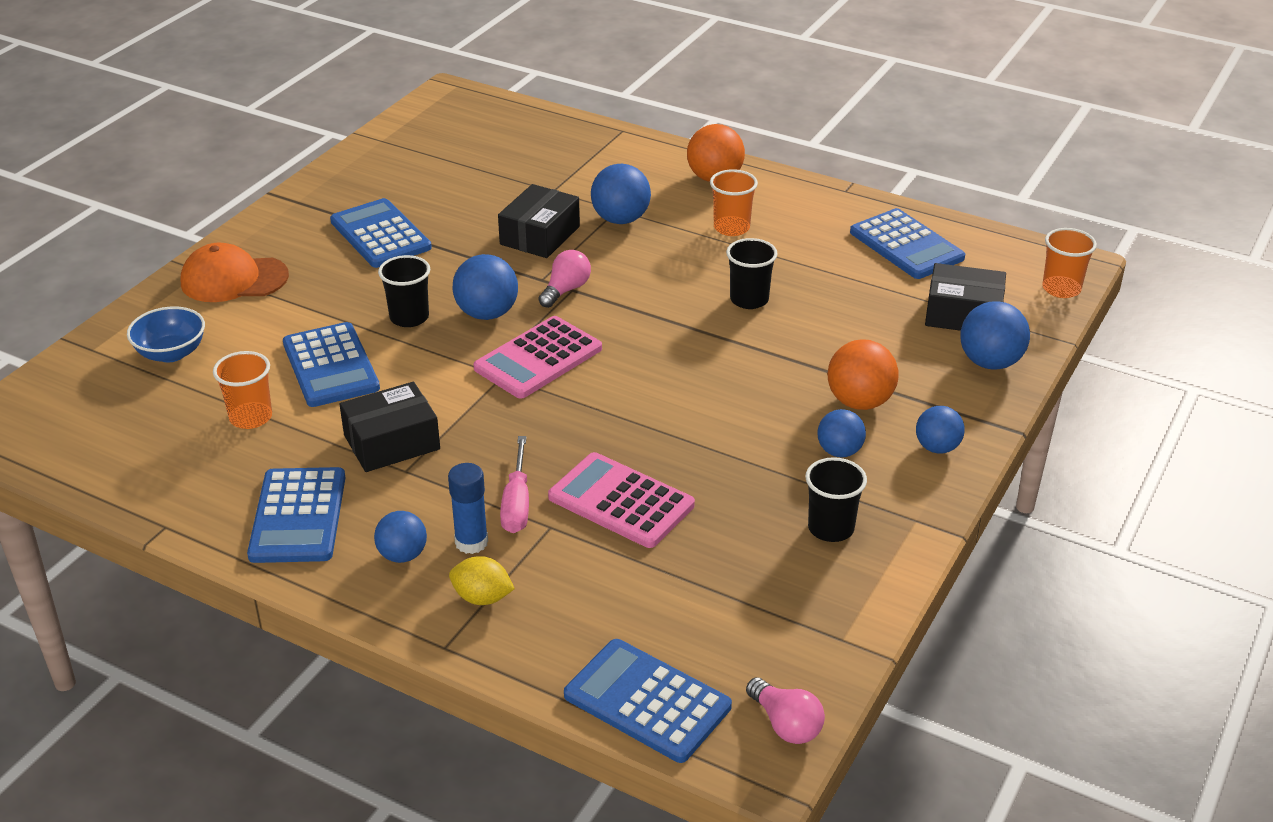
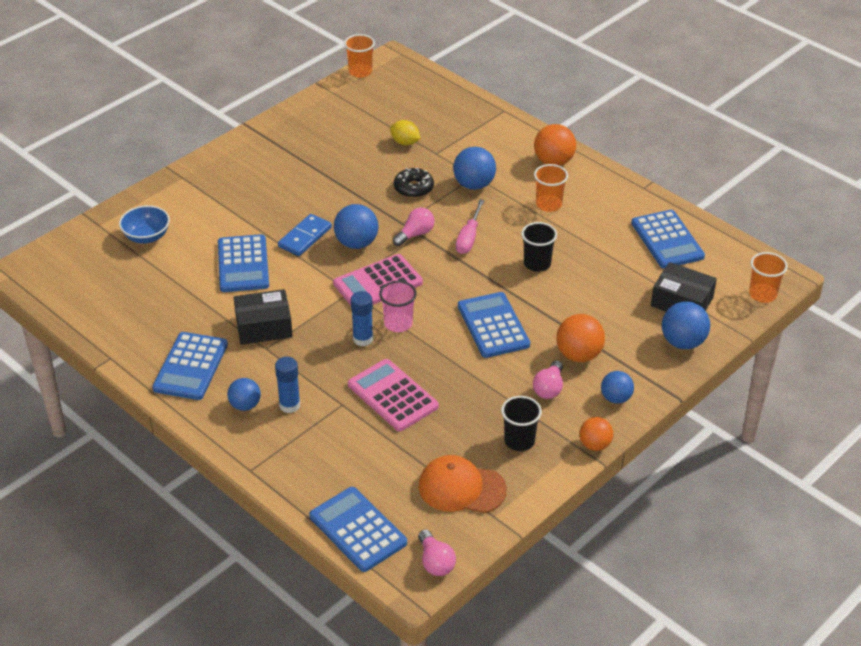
camera: 15 degrees right, 5 degrees up
orange cap [180,243,289,302] -> orange cap moved to [418,455,507,513]
orange cup [213,351,272,429] -> orange cup moved to [344,34,375,78]
blue calculator [330,198,432,268] -> blue calculator moved to [458,292,530,358]
black cup [378,255,430,327] -> blue domino [278,214,332,256]
yellow lemon [449,556,515,605] -> yellow lemon moved to [390,120,421,145]
black box [498,184,580,258] -> black donut [394,168,434,198]
pink screwdriver [500,436,529,533] -> pink screwdriver moved to [456,200,484,254]
blue ball [818,409,866,457] -> pink light bulb [533,360,563,399]
none -> blue glue stick [351,291,373,346]
none -> pink cup [379,281,417,332]
none -> orange ball [579,417,613,451]

